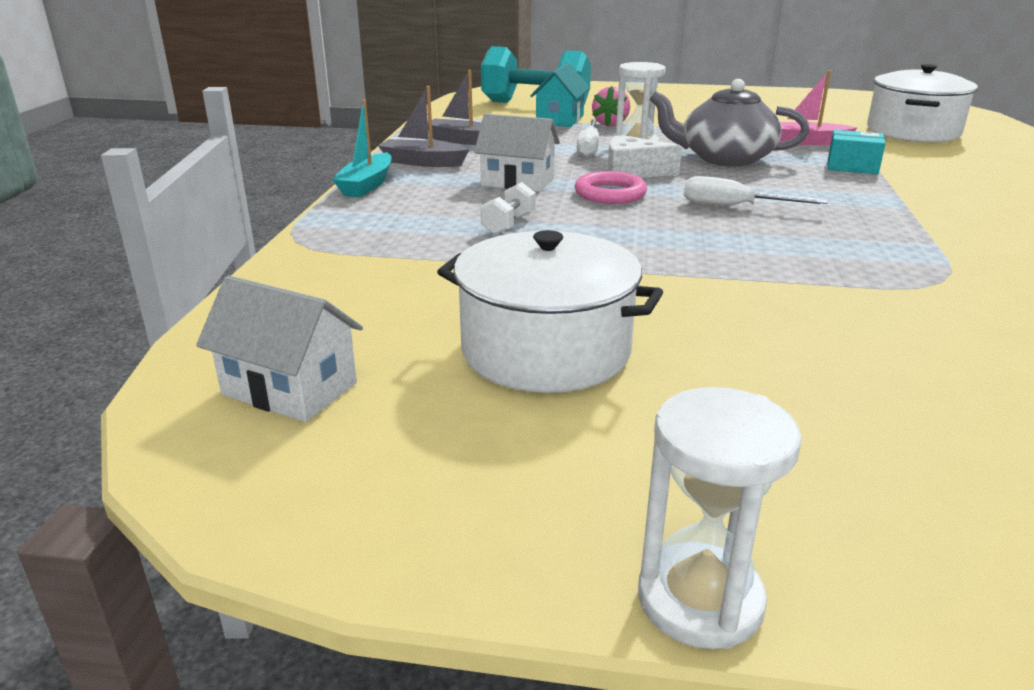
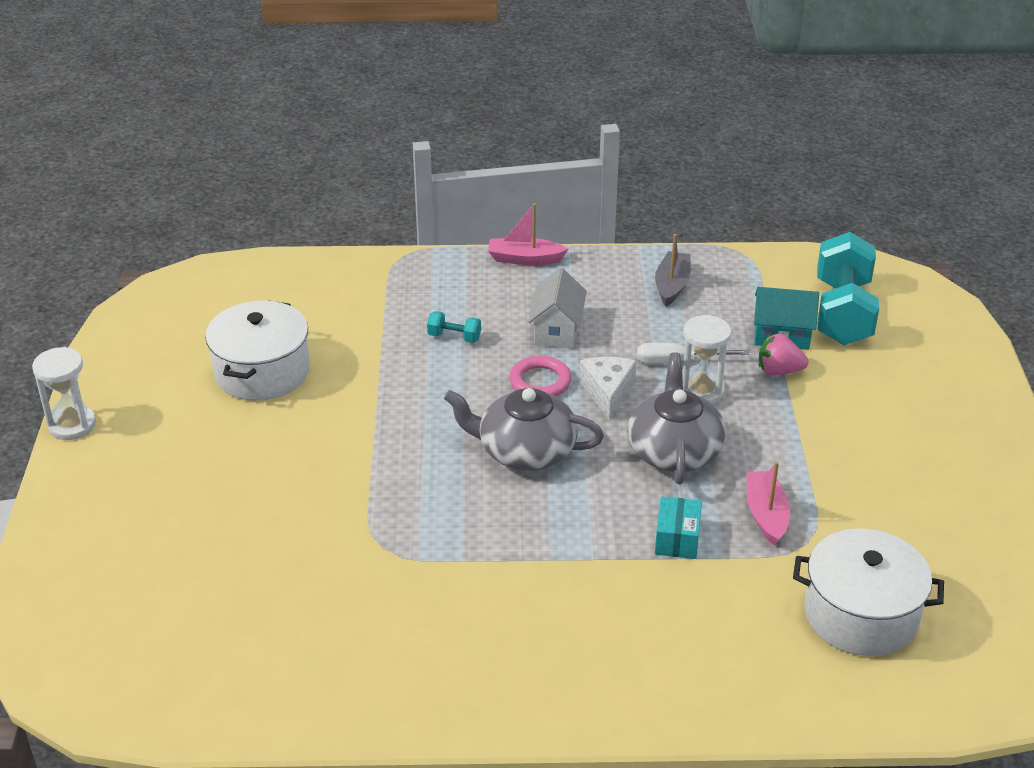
camera: 80 degrees right, 10 degrees up
white house [196,275,363,422] -> none
turquoise boat [332,100,391,197] -> pink boat [488,203,568,265]
grey boat [378,86,470,167] -> none
white dumbbell [481,182,536,235] -> turquoise dumbbell [427,311,481,343]
white screwdriver [684,176,828,205] -> grey teapot [444,388,604,470]

